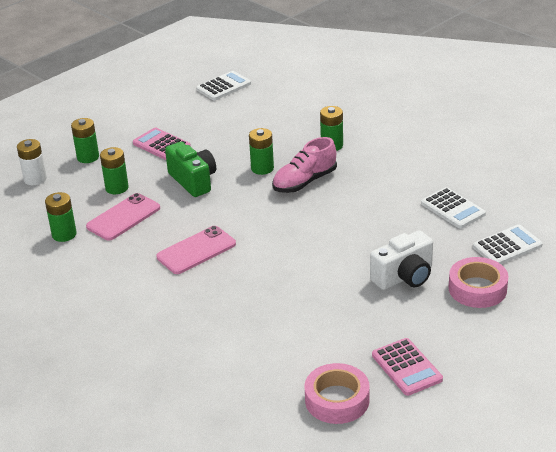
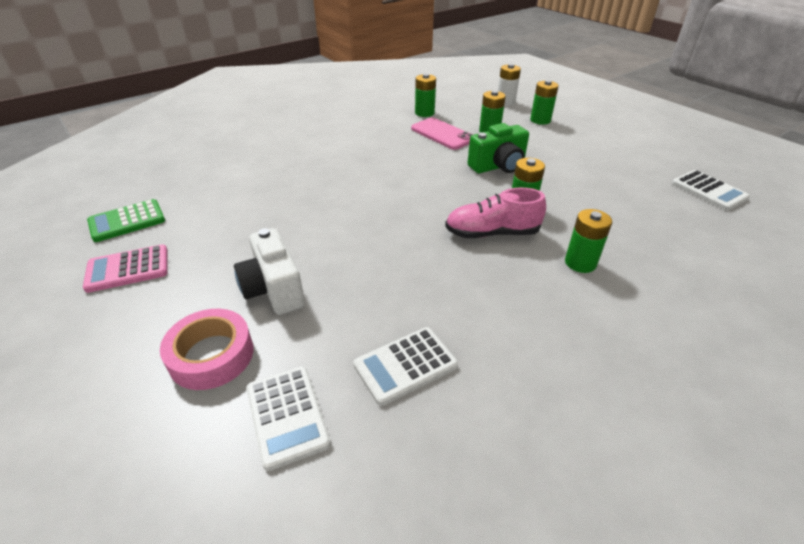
camera: 95 degrees right, 5 degrees up
pink calculator [133,128,191,160] -> none
pink phone [156,226,236,274] -> none
pink shoe [272,137,337,193] -> pink shoe turned 60 degrees counterclockwise [445,188,546,238]
pink tape [305,363,370,424] -> green calculator [87,199,165,242]

